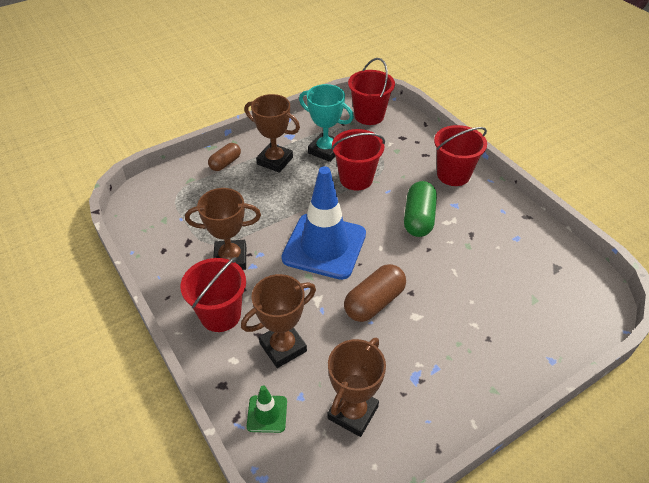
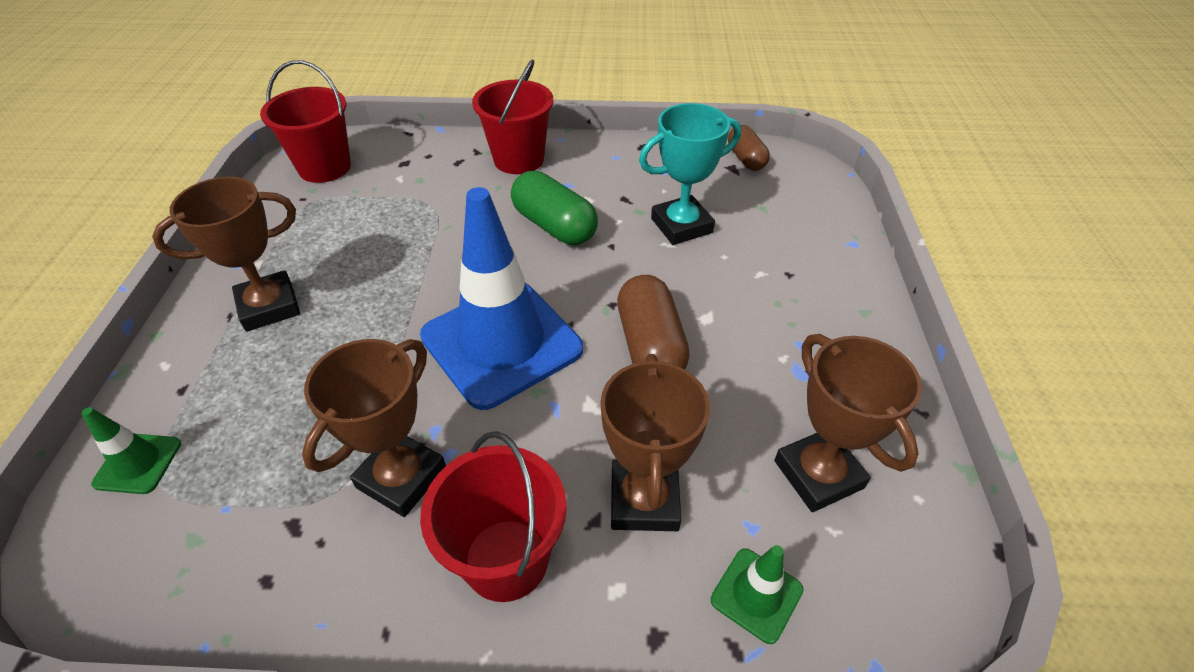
camera: 55 degrees left, 0 degrees up
brown capsule [208,143,241,171] -> brown capsule moved to [728,125,770,171]
turquoise trophy [299,84,354,162] -> turquoise trophy moved to [639,103,741,245]
red bucket [331,129,385,191] -> none
none -> green traffic cone [81,407,181,494]

